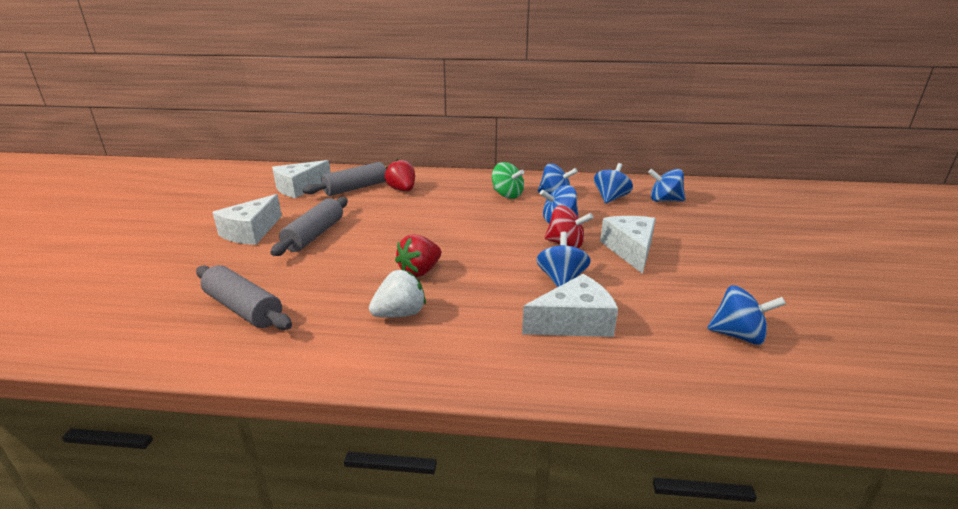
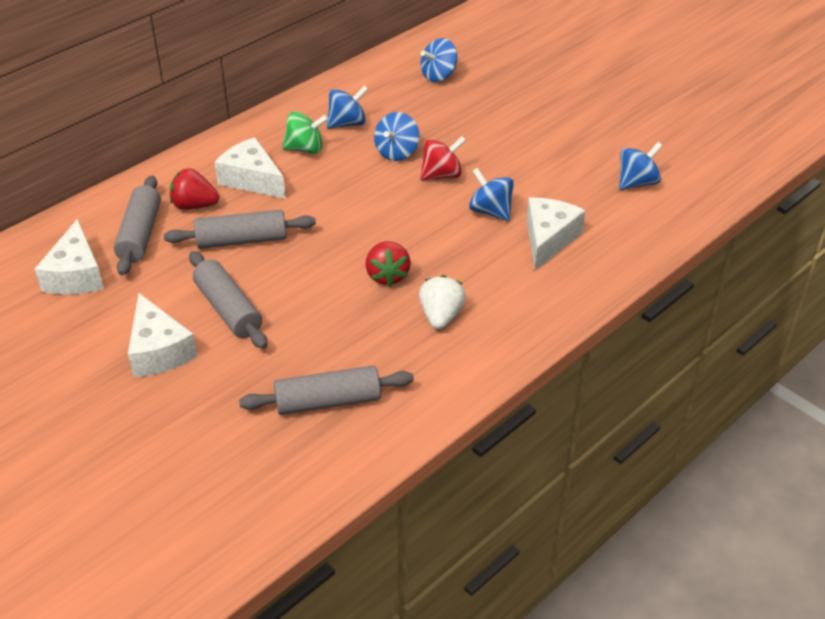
camera: 50 degrees left, 15 degrees up
blue spinning top [594,163,633,204] -> none
white cheese [600,216,656,274] -> white cheese moved to [215,137,286,199]
none -> grey rolling pin [164,210,316,249]

